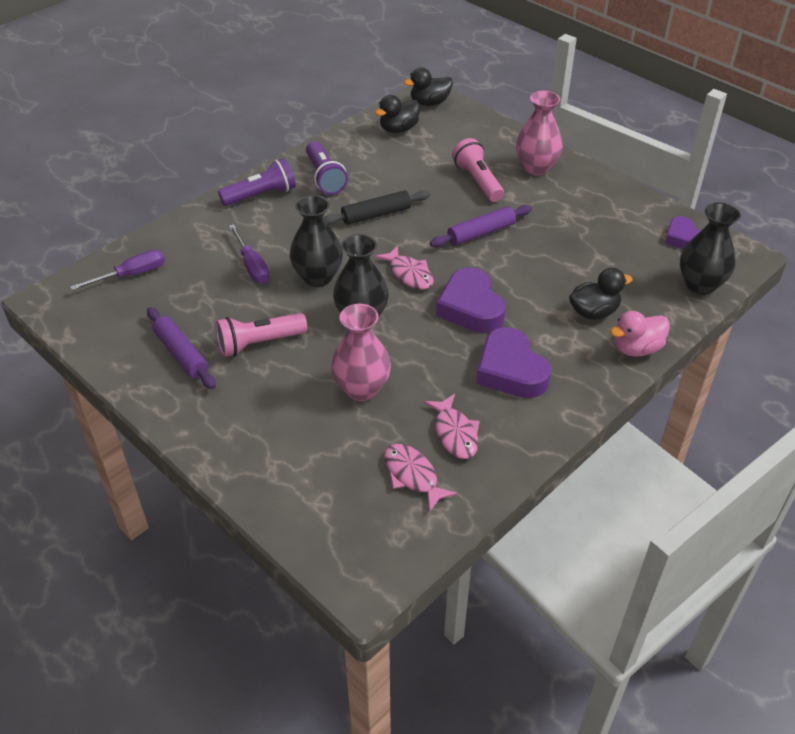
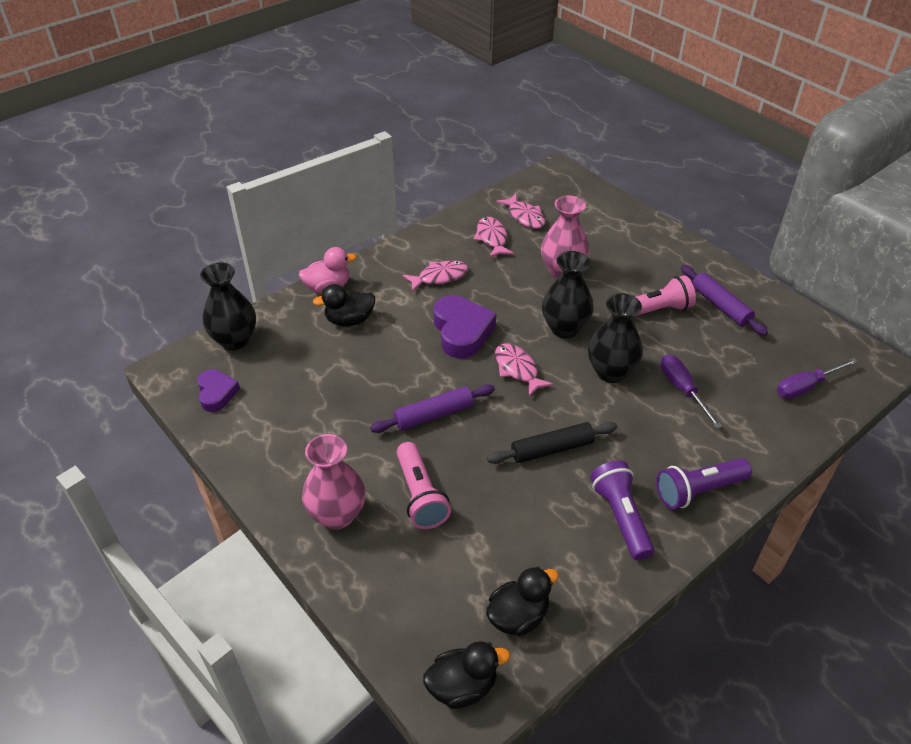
camera: 175 degrees left, 0 degrees up
purple heart [476,327,551,398] -> pink fish [402,260,468,292]

